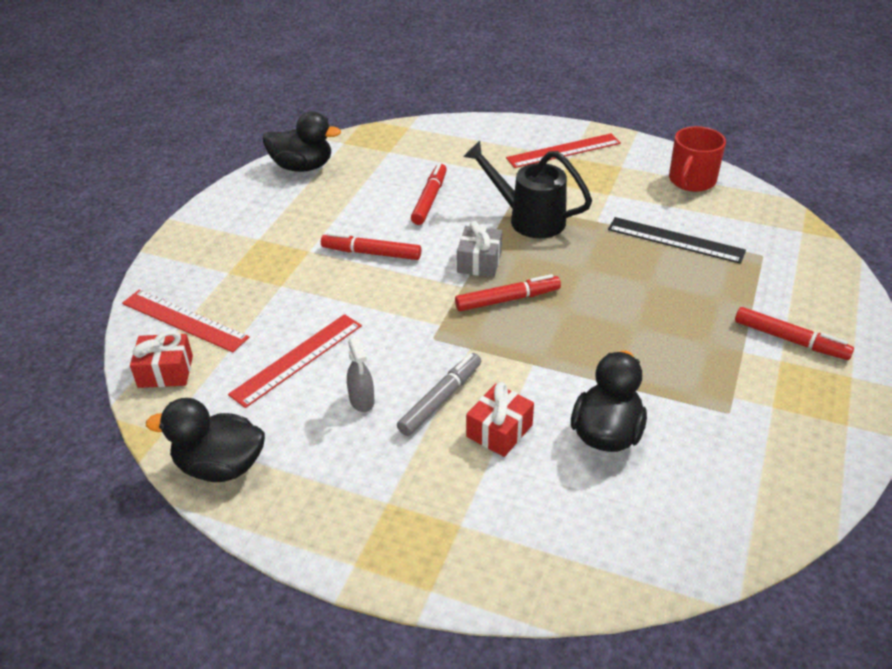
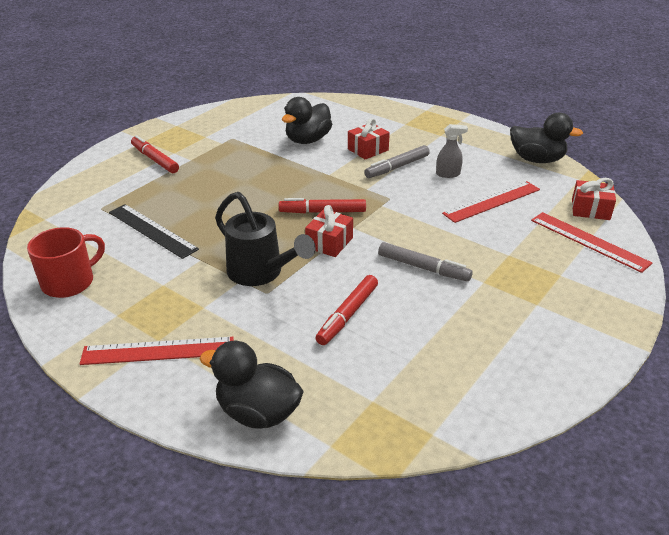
camera: 165 degrees left, 5 degrees down
black duck [263,112,341,172] -> black duck moved to [200,341,304,429]
red marker [321,232,421,260] -> grey marker [378,242,473,282]
grey spray bottle [347,337,375,412] -> grey spray bottle turned 90 degrees clockwise [436,124,468,178]
grey gift [457,221,502,277] -> red gift [305,205,353,257]

